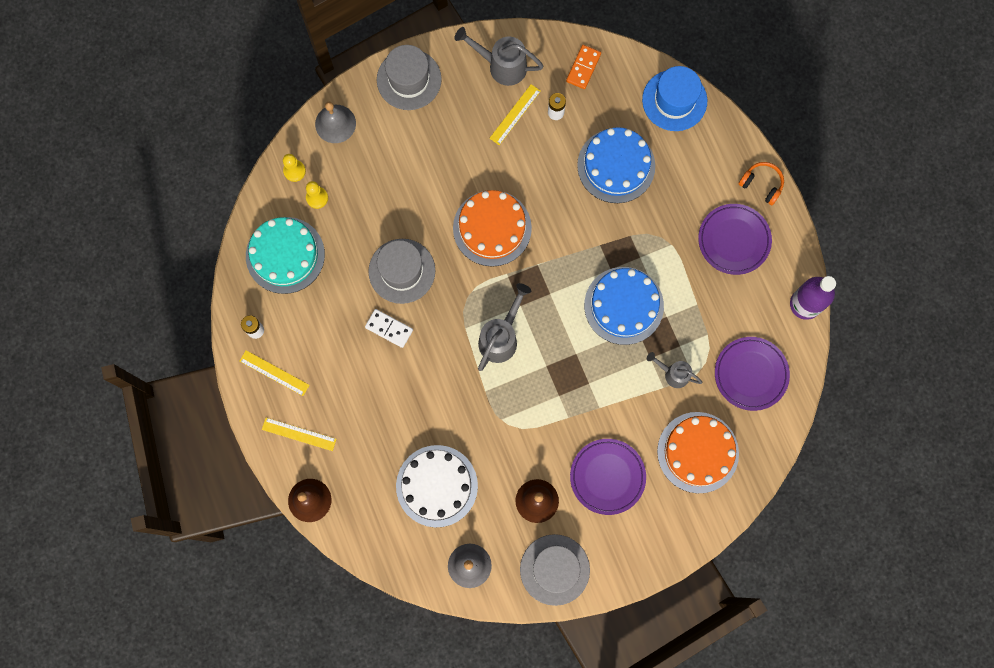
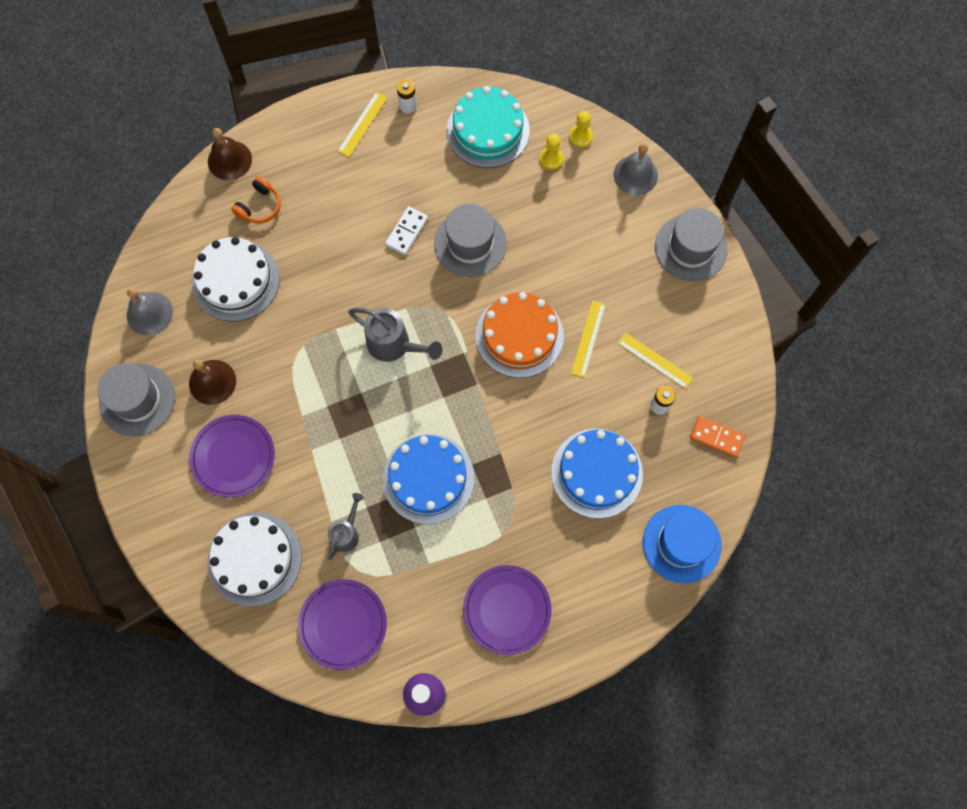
camera: 90 degrees right, 5 degrees down
yellow ruler [262,418,337,451] -> yellow ruler moved to [571,300,606,378]
grey watering can [455,27,543,86] -> none
orange cake [657,412,739,493] -> white cake [208,512,302,606]
orange headphones [739,162,784,205] -> orange headphones moved to [231,176,281,223]

